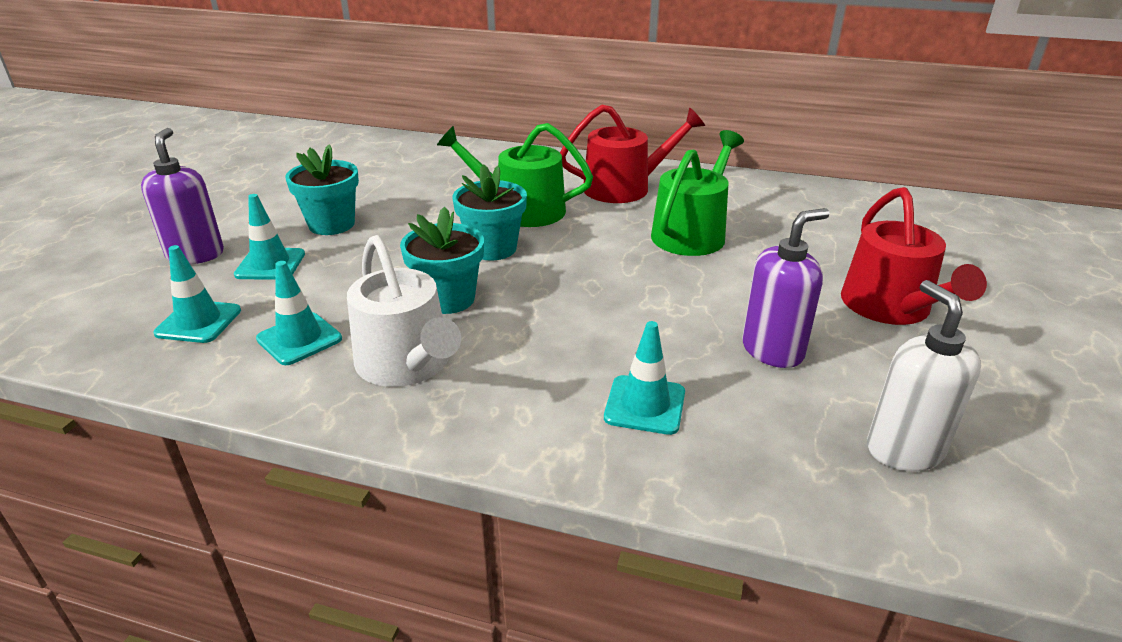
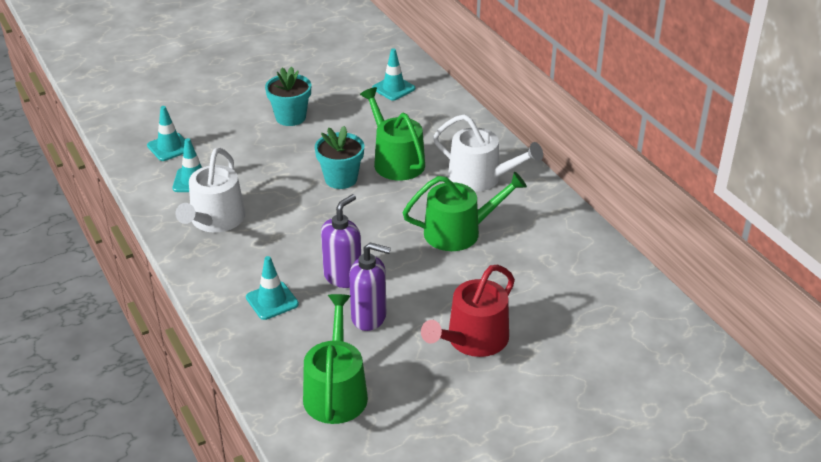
camera: 45 degrees right, 5 degrees up
purple soap dispenser [141,128,224,265] -> purple soap dispenser moved to [321,194,361,288]
turquoise traffic cone [234,194,305,280] -> turquoise traffic cone moved to [372,48,415,101]
turquoise flower pot [400,206,484,314] -> none
red watering can [560,105,705,203] -> white watering can [433,114,543,192]
white soap dispenser [867,280,981,471] -> green watering can [303,294,368,424]

